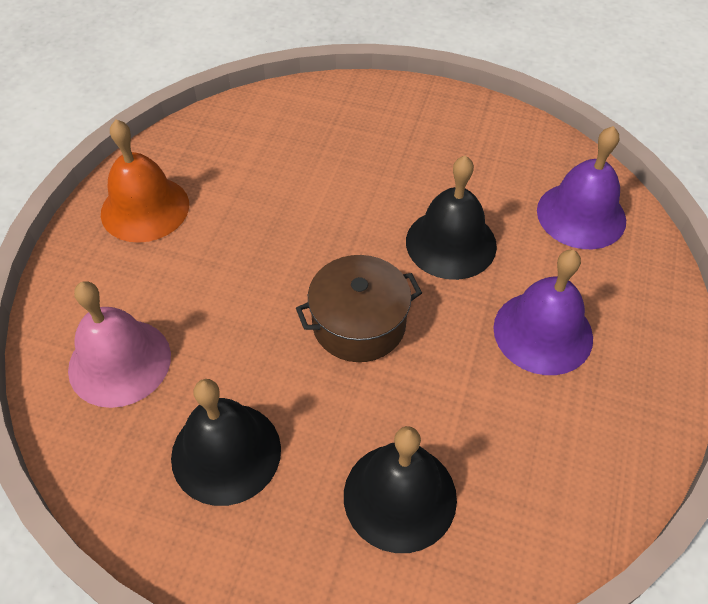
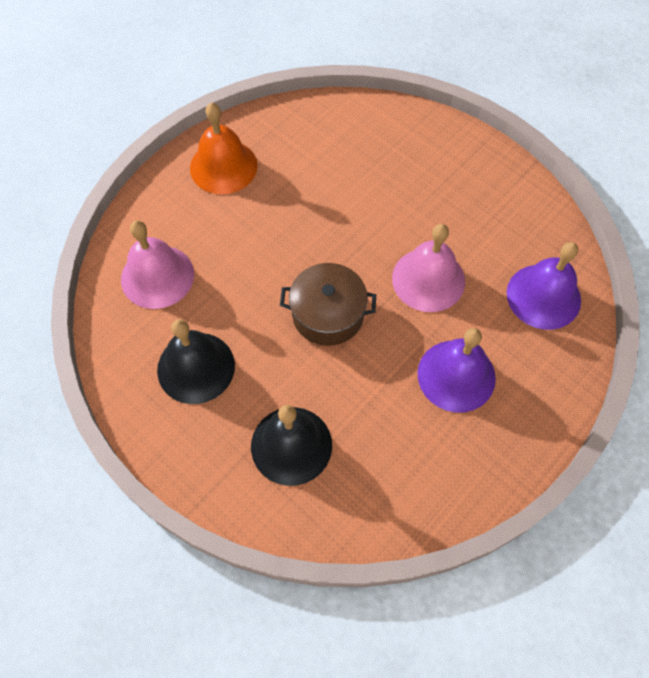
camera: 25 degrees right, 10 degrees up
black bell [406,155,497,280] -> pink bell [392,224,465,312]

